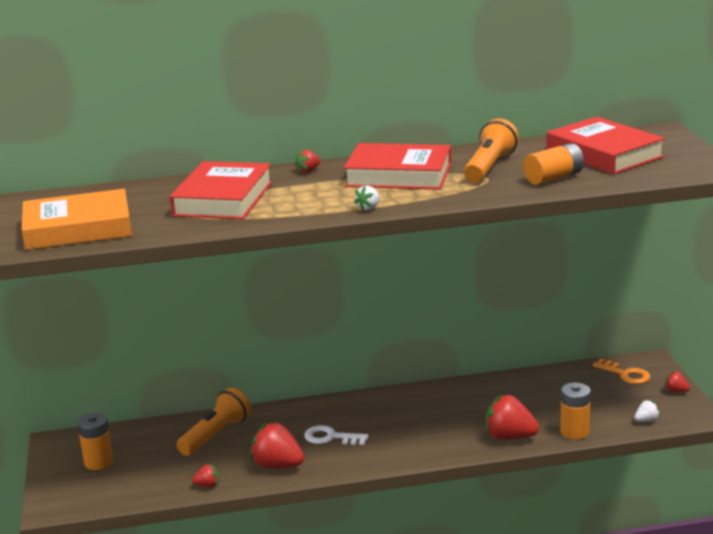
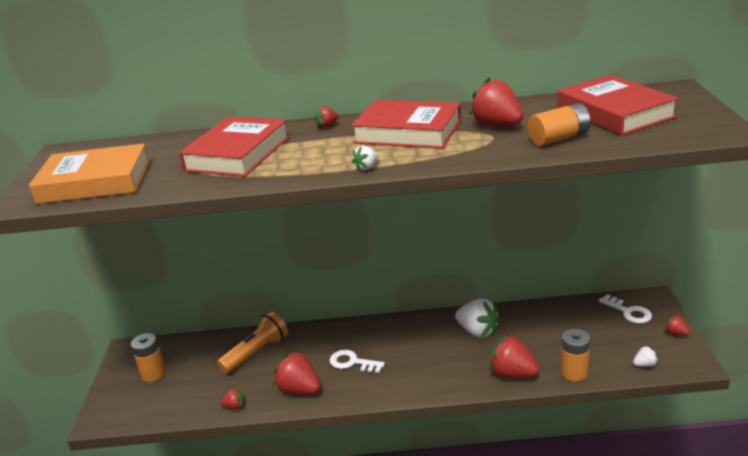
camera: 10 degrees right, 5 degrees up
orange flashlight [464,119,519,183] -> red strawberry [469,77,523,126]
orange key [593,359,651,384] -> white key [599,294,652,323]
none -> white strawberry [455,299,500,338]

